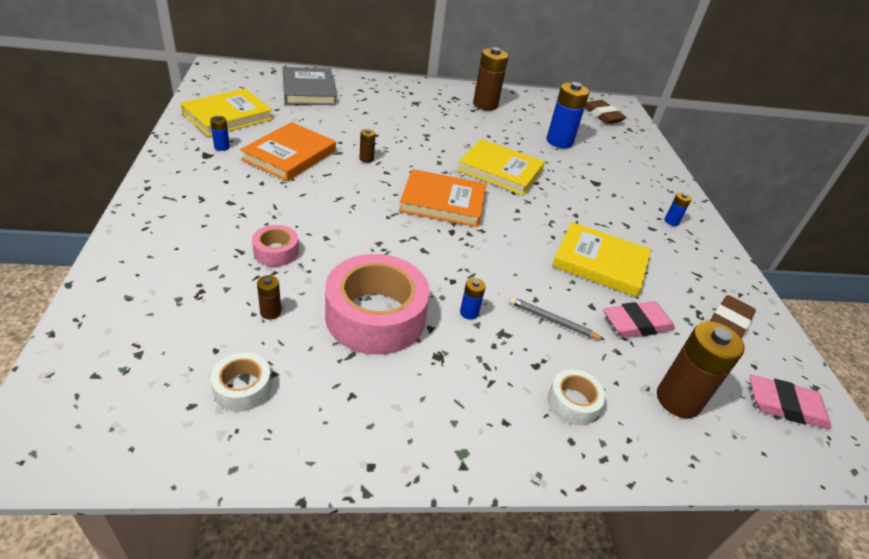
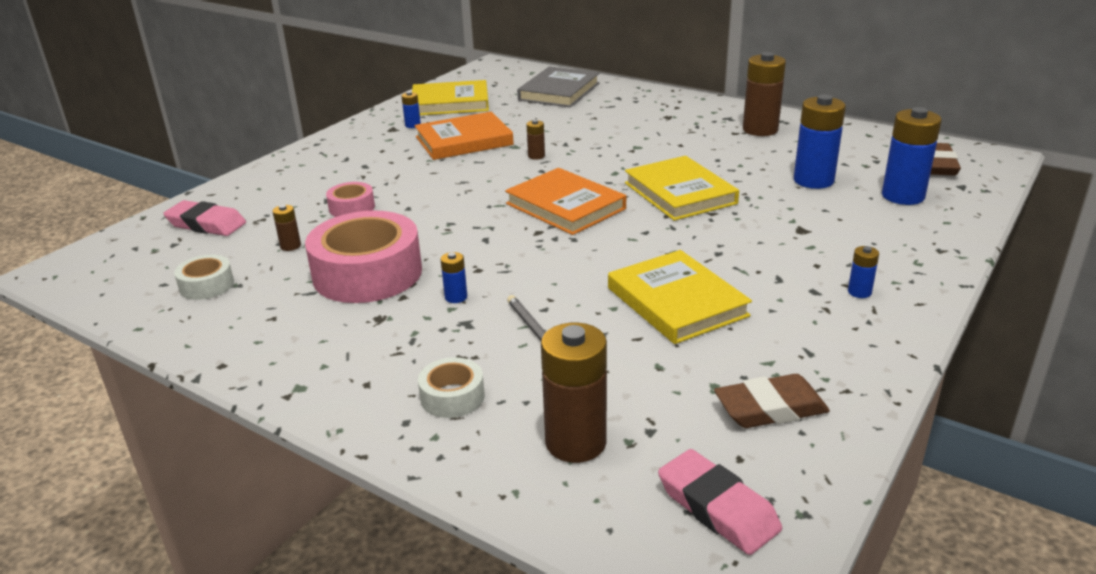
camera: 45 degrees right, 10 degrees down
pink eraser [603,301,675,338] -> pink eraser moved to [163,200,246,236]
none -> blue battery [882,107,942,205]

